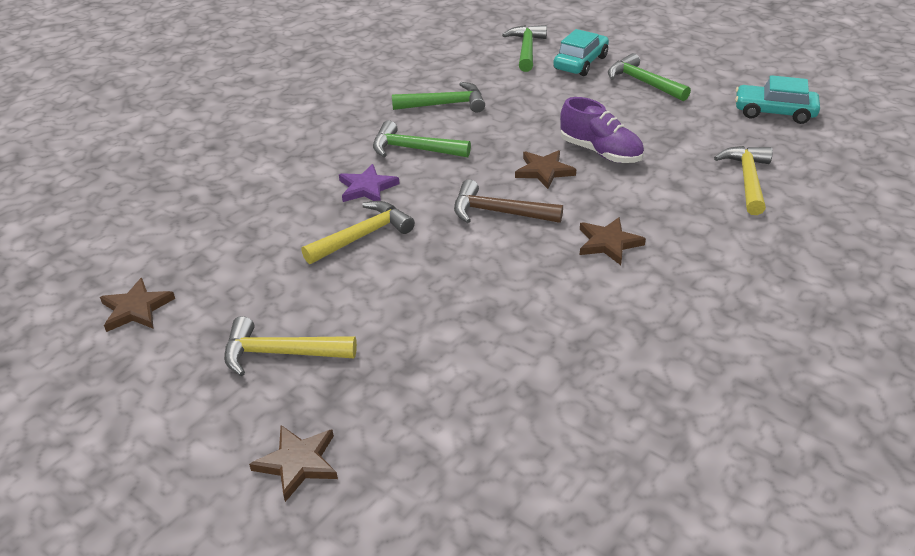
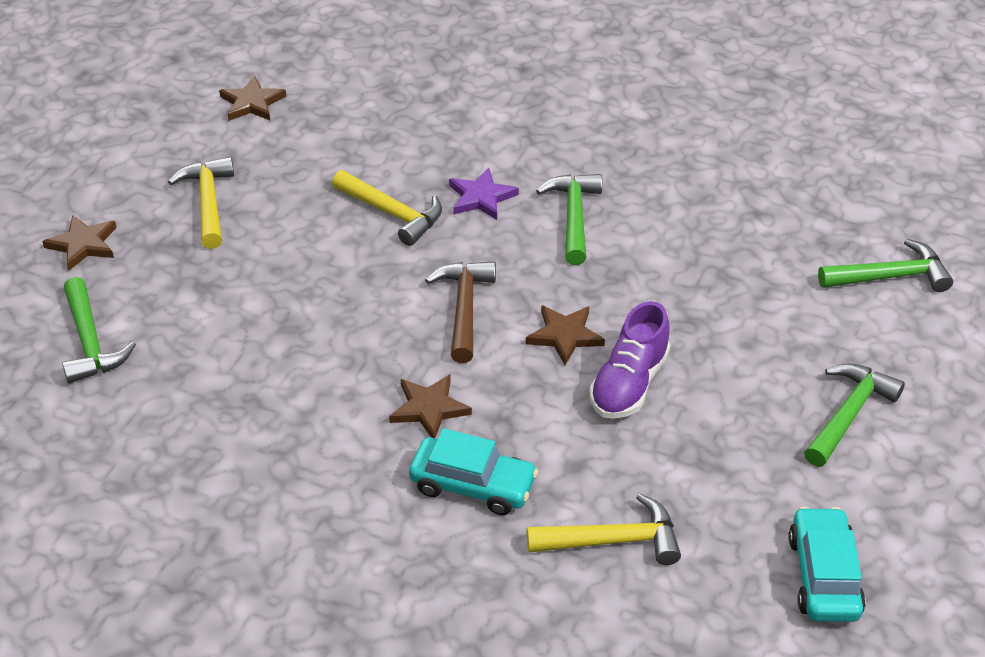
camera: 75 degrees right, 5 degrees up
green hammer [392,82,485,113] -> green hammer moved to [62,277,136,384]
turquoise car [553,29,609,76] -> turquoise car moved to [409,428,538,515]

